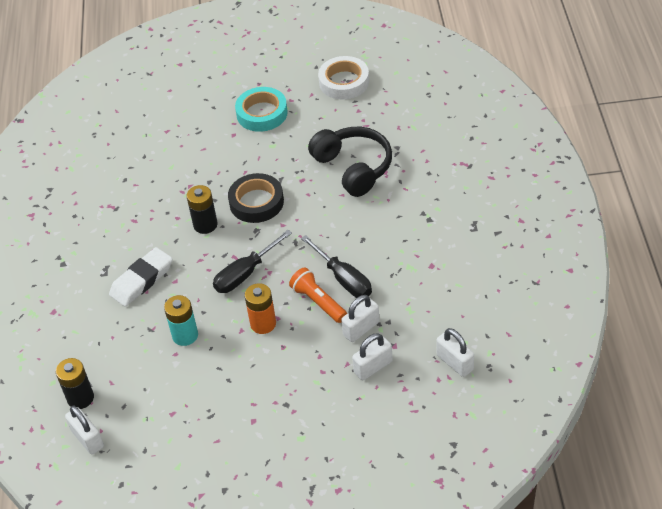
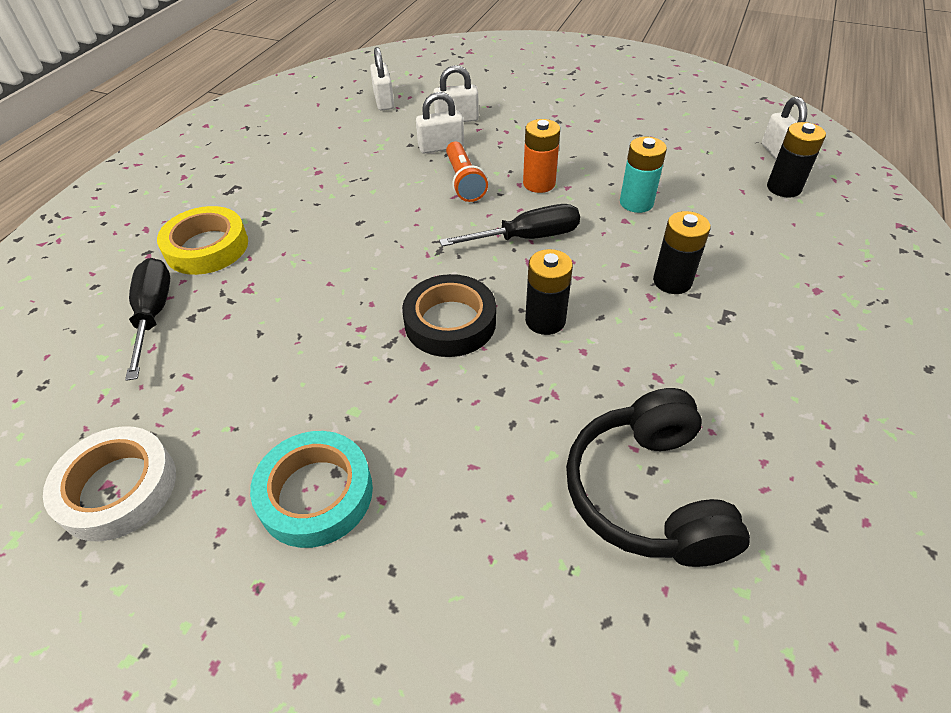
camera: 155 degrees left, 0 degrees up
white eraser [109,247,172,307] -> black battery [653,211,711,294]
black screwdriver [301,235,372,298] -> black screwdriver moved to [125,258,170,381]
black headphones [308,127,392,197] -> black headphones moved to [566,388,750,567]
none -> yellow tape [157,206,248,275]

